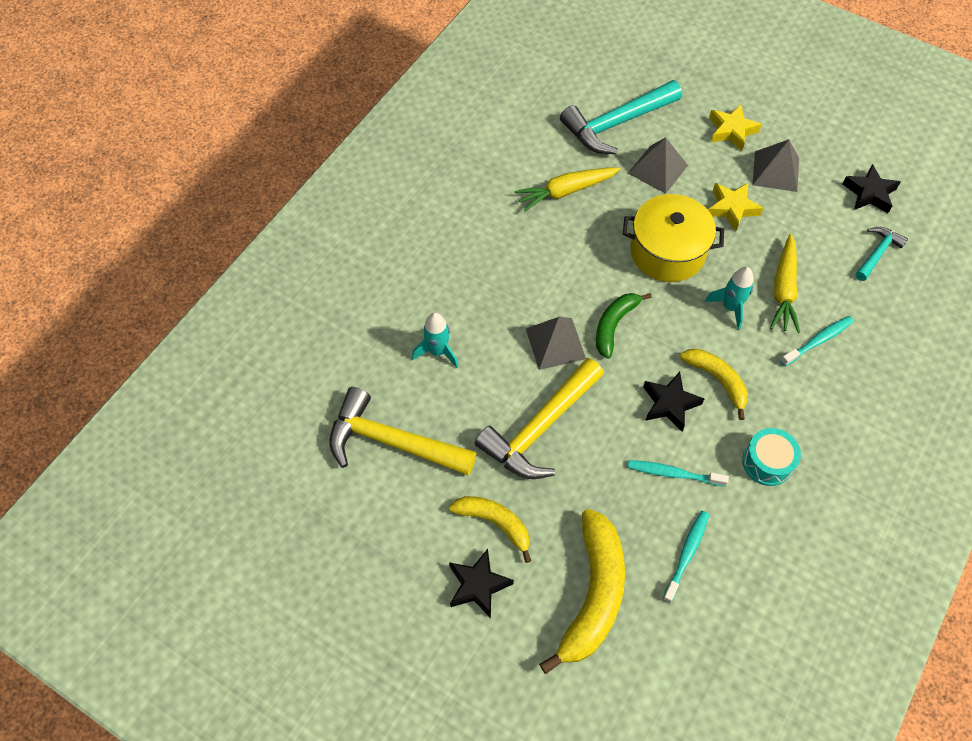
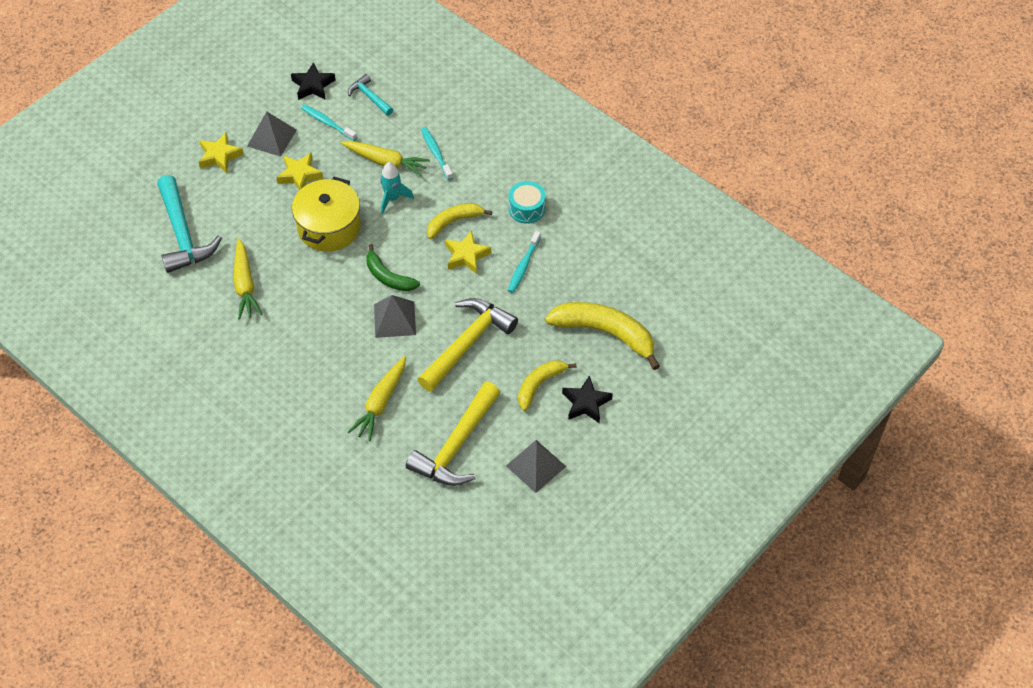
camera: 80 degrees left, 5 degrees down
turquoise rocket [412,312,459,368] -> yellow carrot [348,356,406,441]
yellow hammer [475,358,604,479] -> yellow hammer turned 105 degrees counterclockwise [417,298,518,392]
grey pyramid [628,137,688,194] -> grey pyramid moved to [506,440,566,493]
black star [643,372,704,431] -> yellow star [445,230,491,274]
turquoise toothbrush [663,511,709,603] -> turquoise toothbrush moved to [301,104,357,141]

